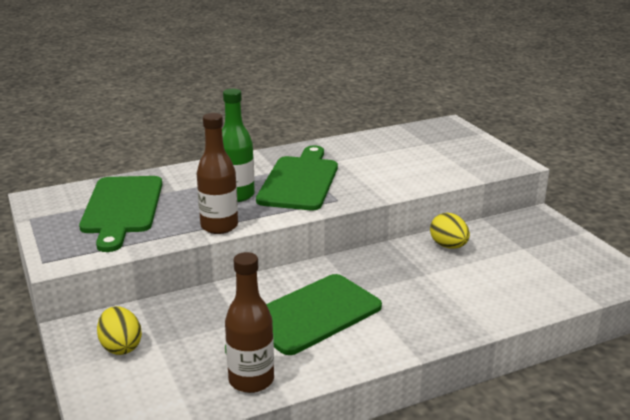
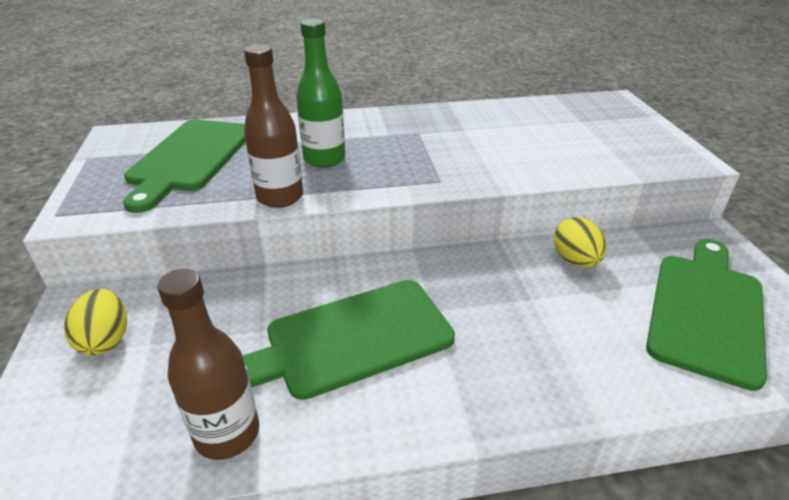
camera: 15 degrees right, 10 degrees up
green cutting board [256,146,338,210] -> green cutting board moved to [646,239,767,391]

